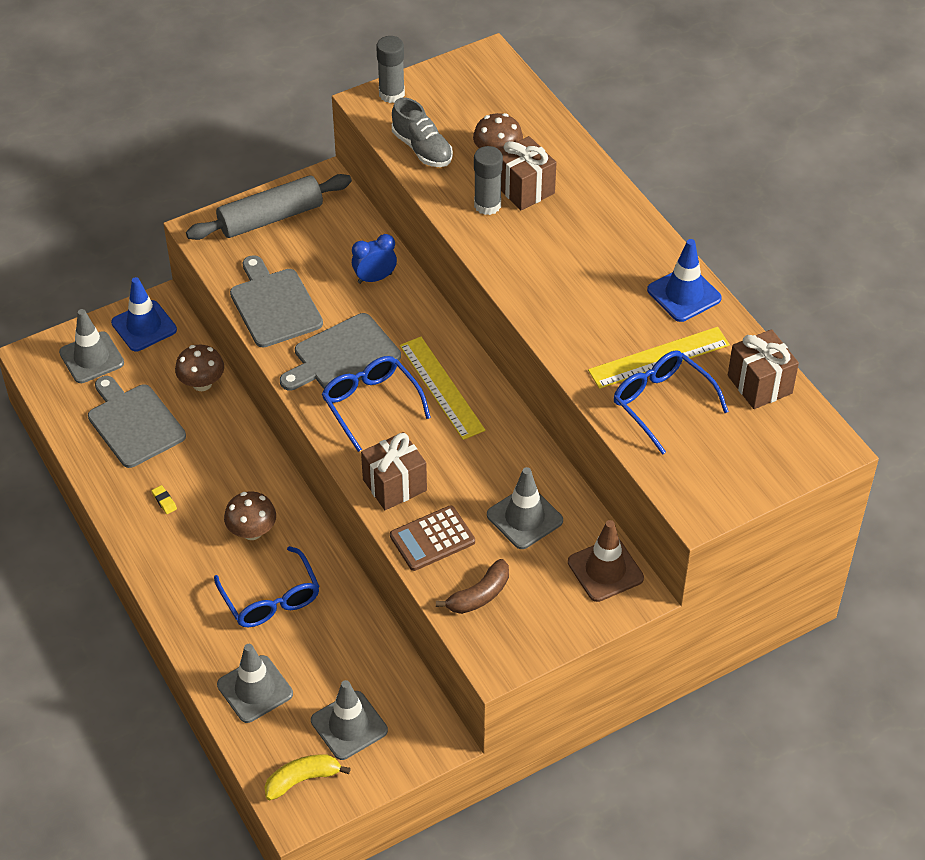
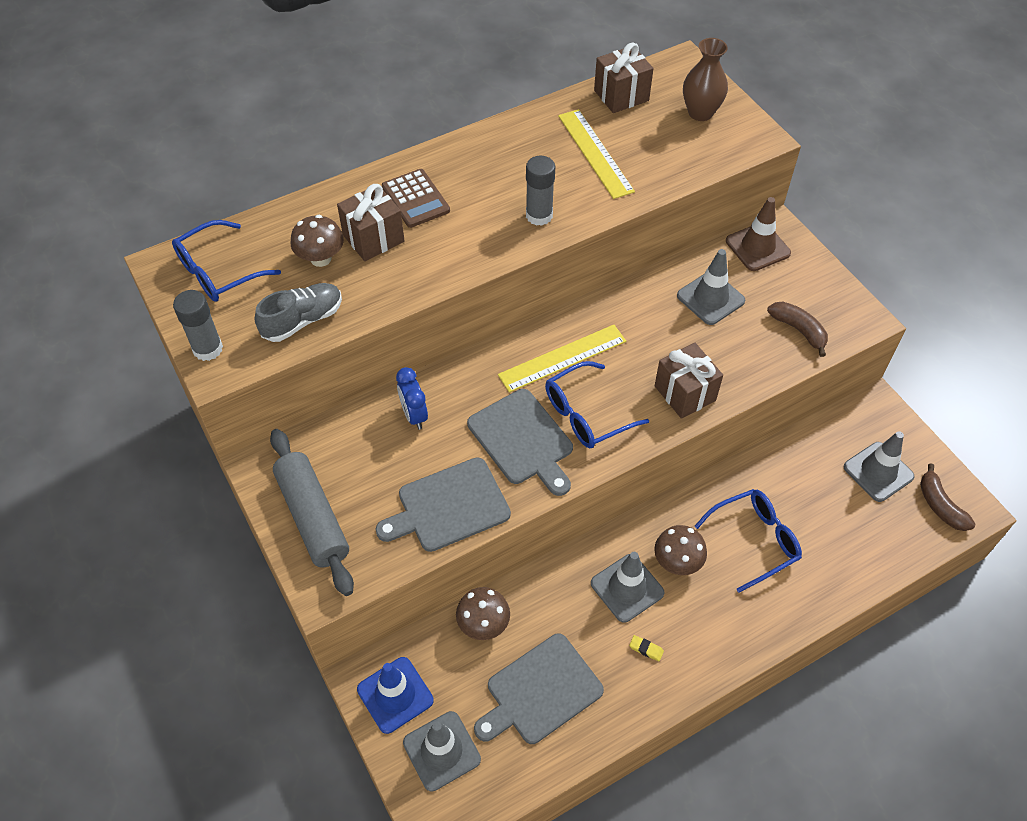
camera: 90 degrees left, 5 degrees up
yellow eraser [151,485,177,514] -> yellow eraser turned 60 degrees clockwise [629,635,664,662]
grey traffic cone [217,644,293,723] -> grey traffic cone moved to [591,552,664,623]
yellow banana [264,754,351,800] -> brown banana [920,463,975,531]
brown calculator [390,505,475,571] -> brown calculator moved to [382,169,450,228]
grey glue stick [474,146,503,215] -> grey glue stick moved to [526,156,555,226]
blue glasses [613,350,729,455] -> blue glasses moved to [172,220,281,302]
blue traffic cone [647,239,722,322] -> none
none -> brown vase [683,38,728,121]

